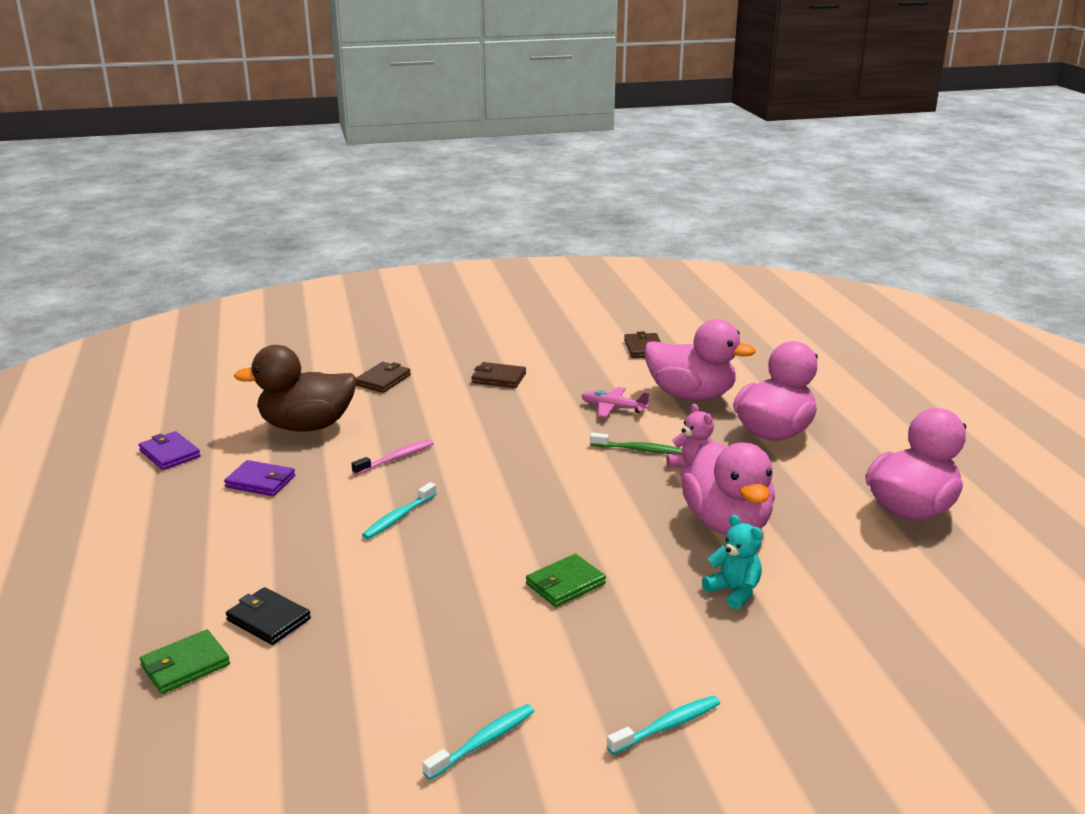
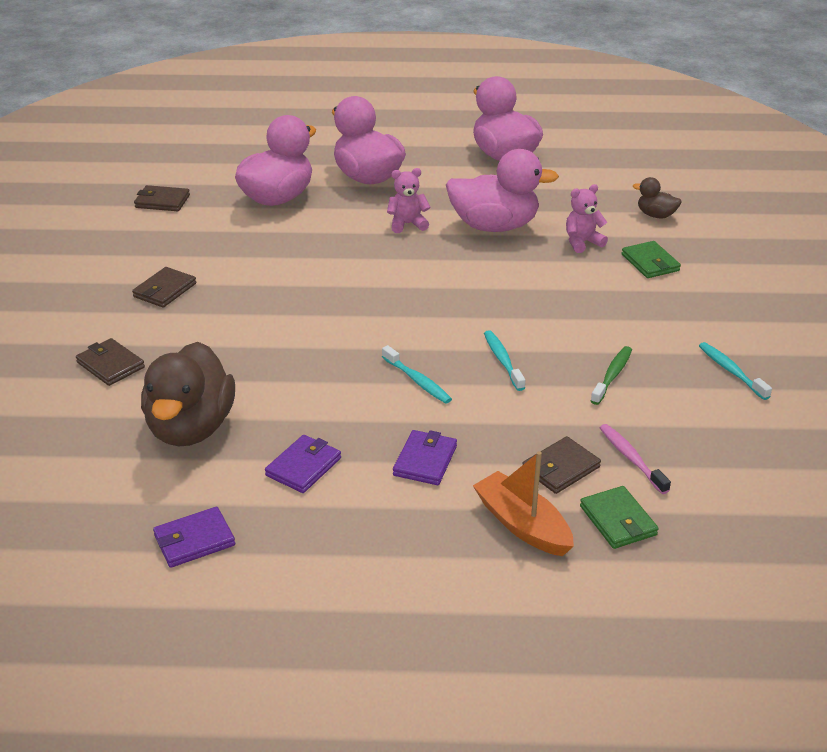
camera: 75 degrees left, 10 degrees up
black wallet [226,587,311,645] -> brown wallet [522,436,601,494]
pink toothbrush [351,439,434,475] -> pink toothbrush moved to [600,424,671,494]
green wallet [526,554,606,607] -> green wallet moved to [622,241,681,278]
pink plane [582,387,649,417] -> none
green toothbrush [590,433,682,454] -> green toothbrush moved to [591,346,632,405]
turquoise toothbrush [607,696,720,755] -> turquoise toothbrush moved to [484,330,525,391]
turquoise teddy bear [702,515,763,609] -> pink teddy bear [566,184,608,253]
none -> purple wallet [393,430,457,485]
none -> orange boat [473,451,574,556]
none -> brown duck [633,177,681,219]

